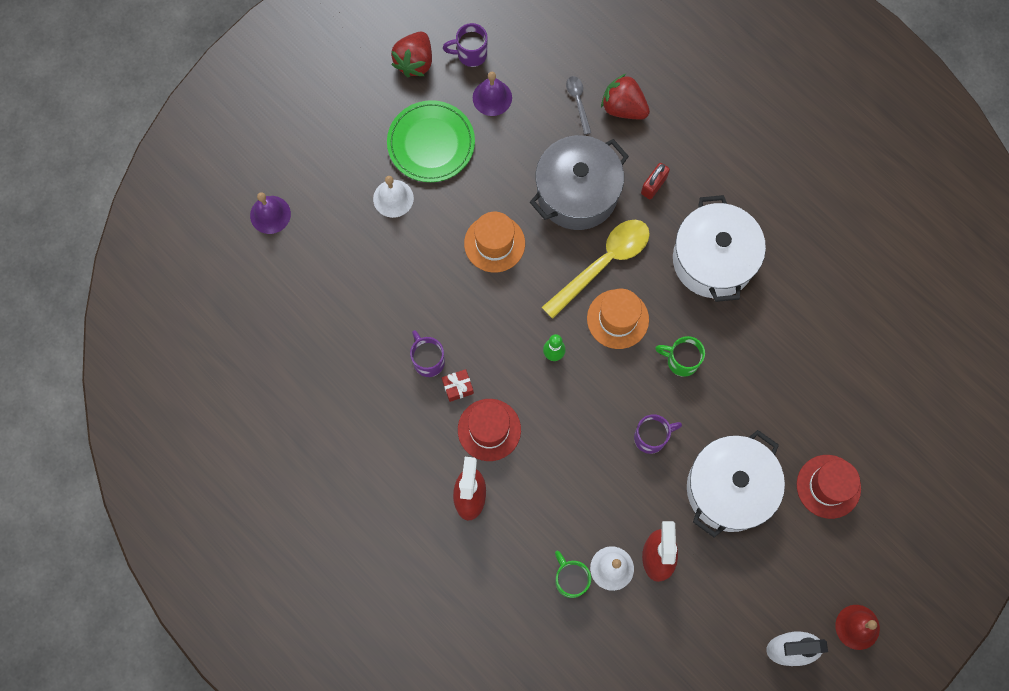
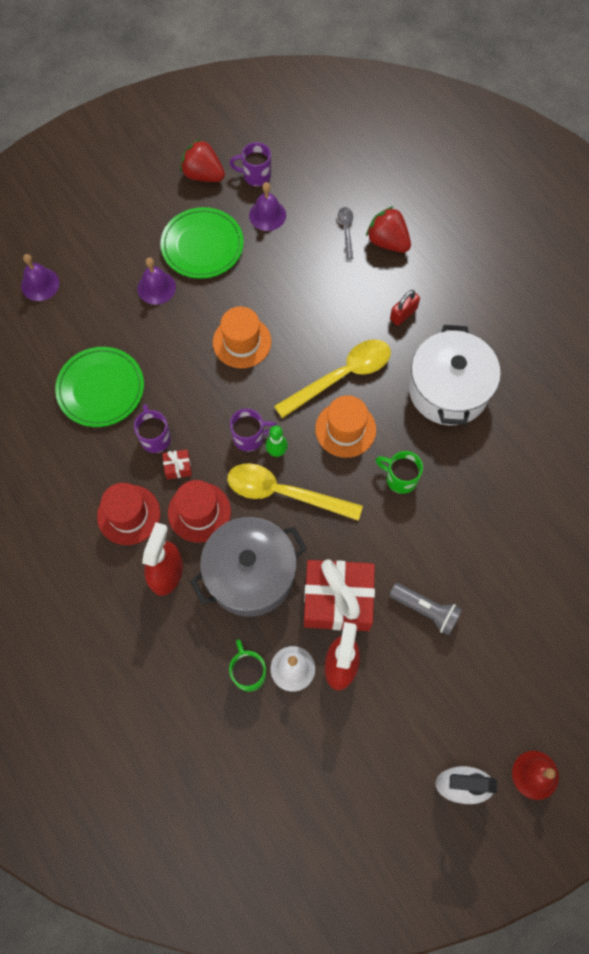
camera: 10 degrees right, 5 degrees down
white bell [373,176,414,218] -> purple bell [137,258,176,305]
red strawberry [391,32,432,77] -> red strawberry turned 90 degrees clockwise [180,139,225,182]
grey pot [530,135,629,230] -> grey pot moved to [190,517,307,617]
purple mug [634,414,682,454] -> purple mug moved to [230,409,278,451]
white pot [687,430,785,538] -> grey flashlight [389,583,462,635]
red hat [797,455,861,519] -> red hat moved to [97,483,160,545]
none -> green plate [55,347,144,427]
none -> yellow spoon [227,463,363,521]
none -> red gift [304,559,375,631]

